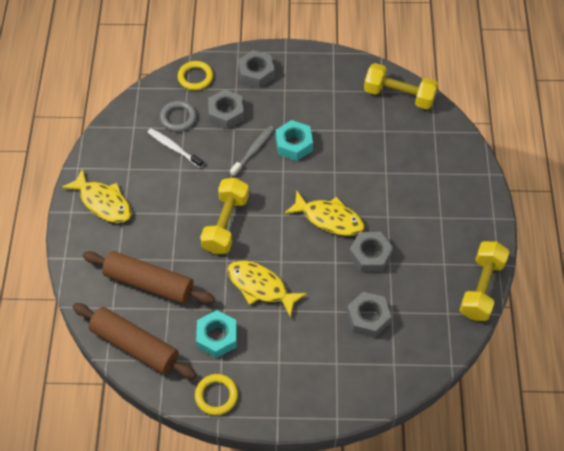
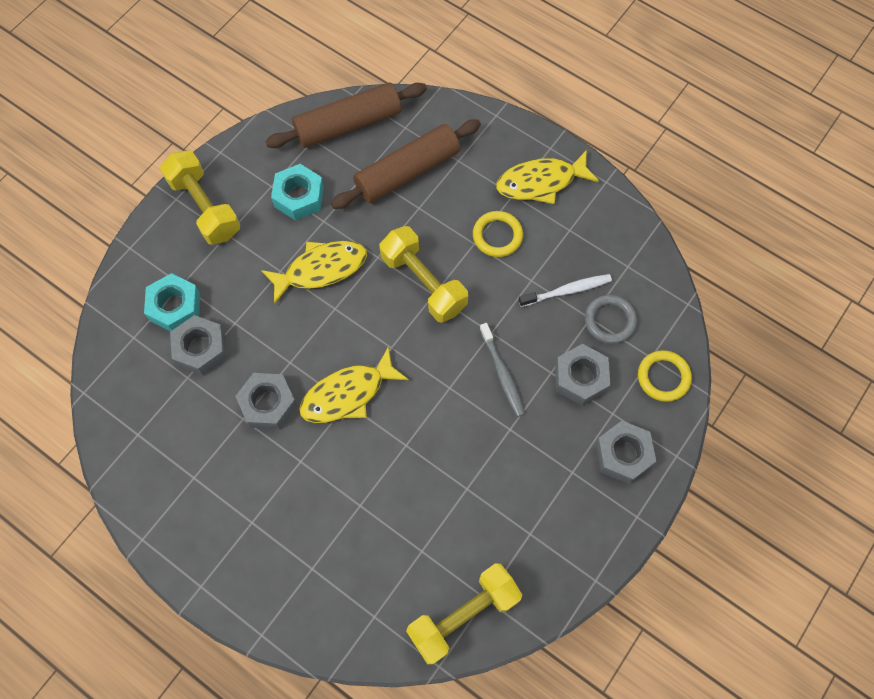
camera: 125 degrees right, 10 degrees up
yellow ring [195,374,238,415] -> yellow ring moved to [473,211,523,257]
turquoise nut [276,120,313,161] -> turquoise nut moved to [144,273,200,332]
yellow dumbbell [460,241,509,321] -> yellow dumbbell moved to [160,150,240,245]

